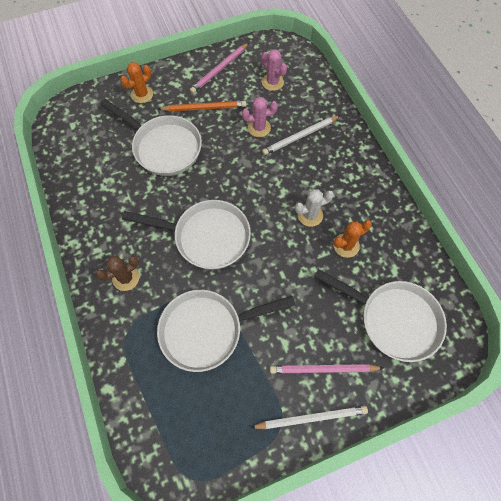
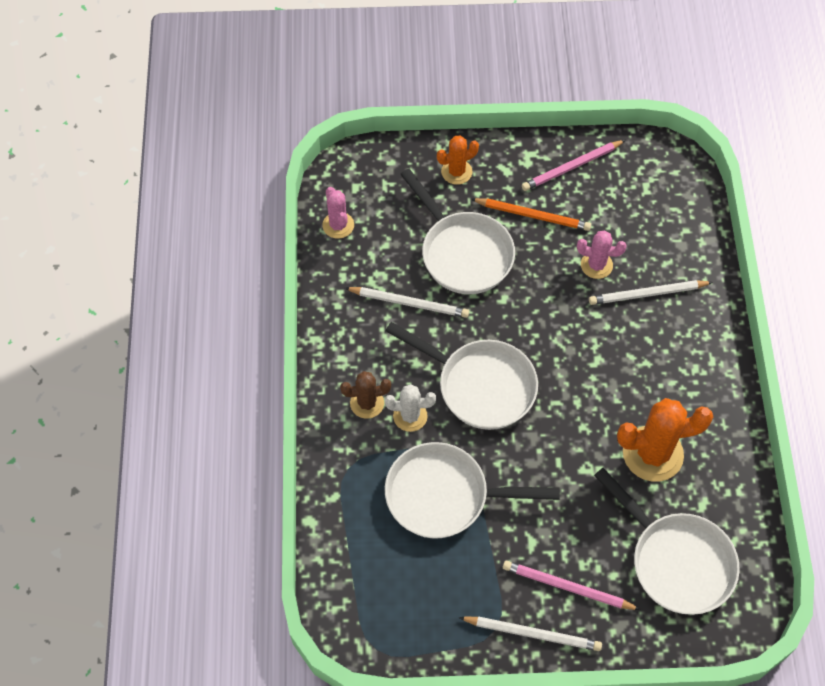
camera: 20 degrees right, 5 degrees down
pink cactus [262,49,287,91] -> pink cactus moved to [322,187,354,239]
white cactus [295,189,334,227] -> white cactus moved to [385,384,436,432]
orange cactus [333,220,372,258] -> orange cactus [617,398,713,482], size x1.75
none -> white pencil [345,287,469,318]

